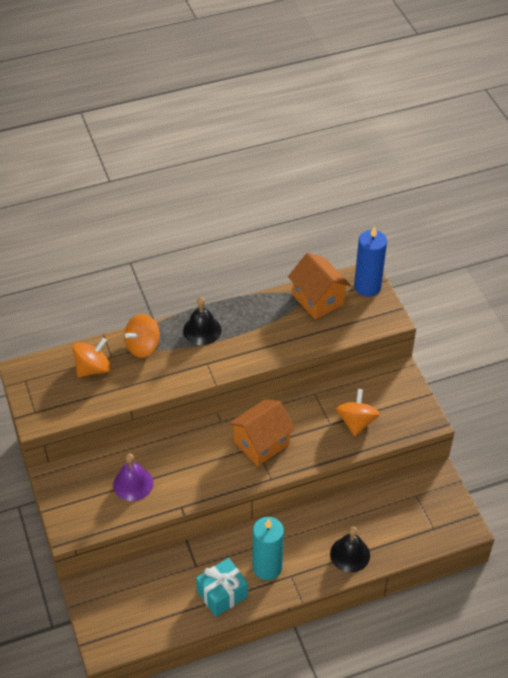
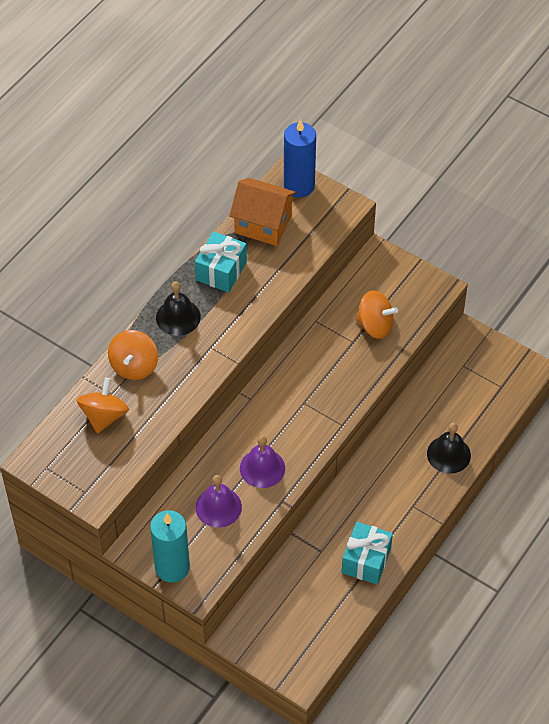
camera: 35 degrees left, 5 degrees up
orange house [228,399,295,466] -> none
turquoise candle [253,517,284,580] -> turquoise candle moved to [150,510,190,583]
orange spinning top [336,389,380,436] -> orange spinning top turned 135 degrees clockwise [356,290,398,339]
none -> turquoise gift [195,231,247,293]
none -> purple bell [240,436,285,488]

